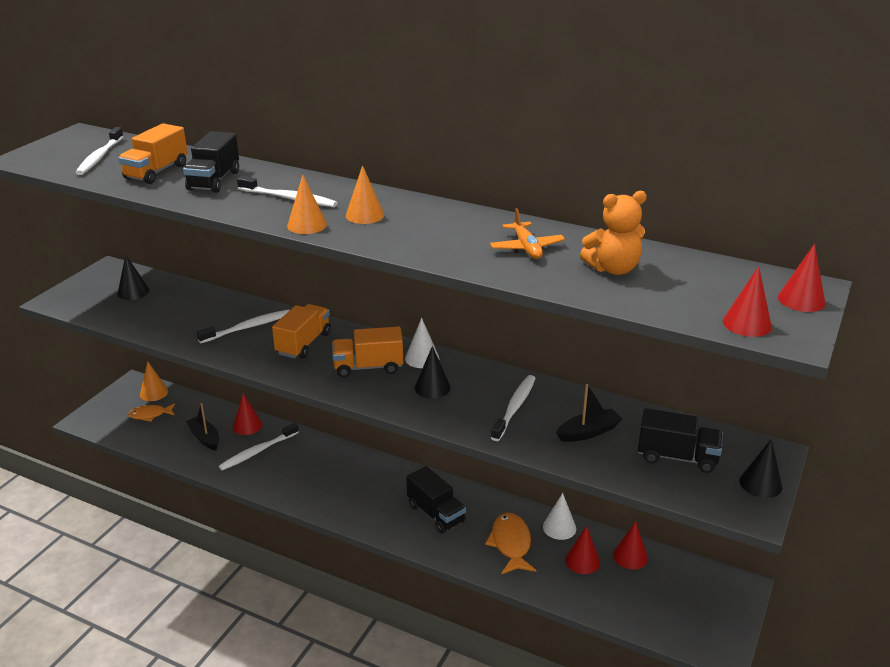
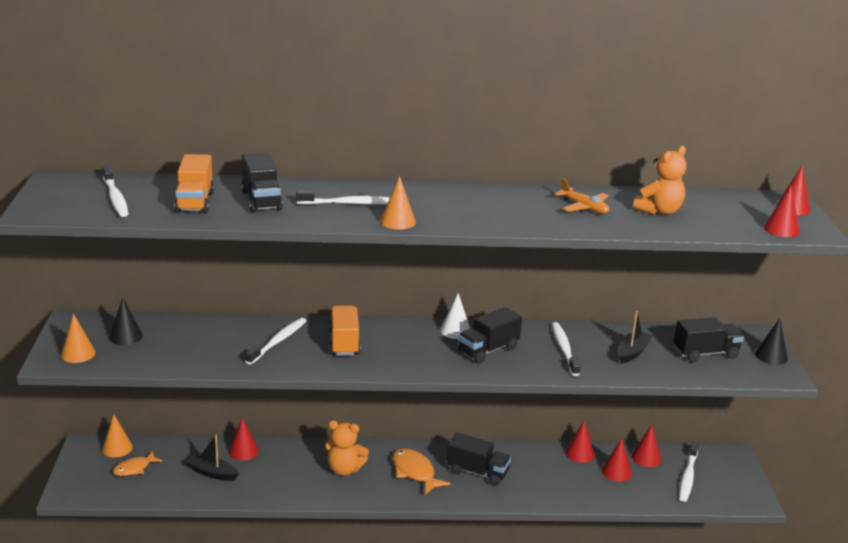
camera: 30 degrees left, 5 degrees down
white toothbrush [219,423,299,470] -> white toothbrush moved to [679,442,699,502]
orange truck [332,327,403,377] -> none
orange cone [346,165,384,224] -> orange cone moved to [61,314,96,363]
black cone [415,346,451,399] -> black truck [458,307,522,364]
orange fish [485,513,536,574] -> orange fish moved to [393,448,451,495]
white cone [543,493,576,540] -> red cone [565,420,595,463]
none -> orange teddy bear [324,420,369,476]

